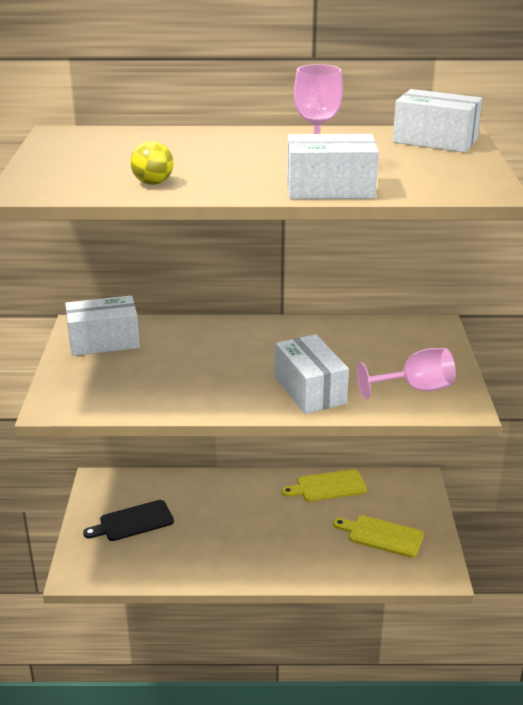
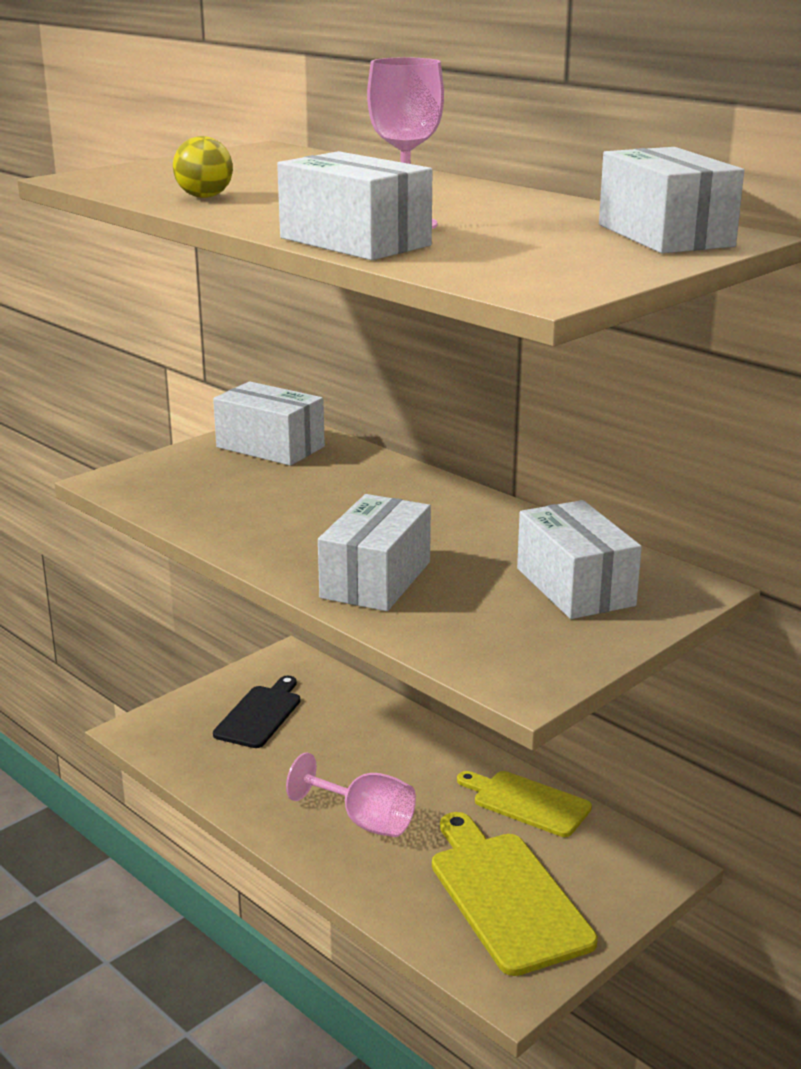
camera: 45 degrees right, 5 degrees down
black cutting board [83,500,174,541] -> black cutting board turned 90 degrees clockwise [213,675,300,748]
yellow cutting board [333,515,424,558] -> yellow cutting board [432,812,598,976], size x1.54
pink goblet [357,348,456,399] -> pink goblet moved to [286,752,416,837]
none -> white box [517,500,642,619]

